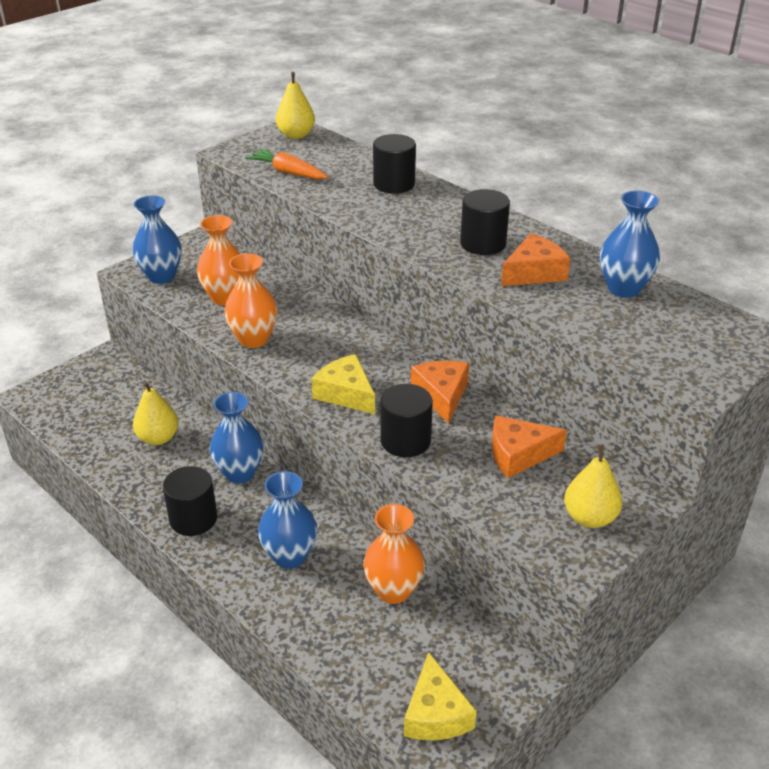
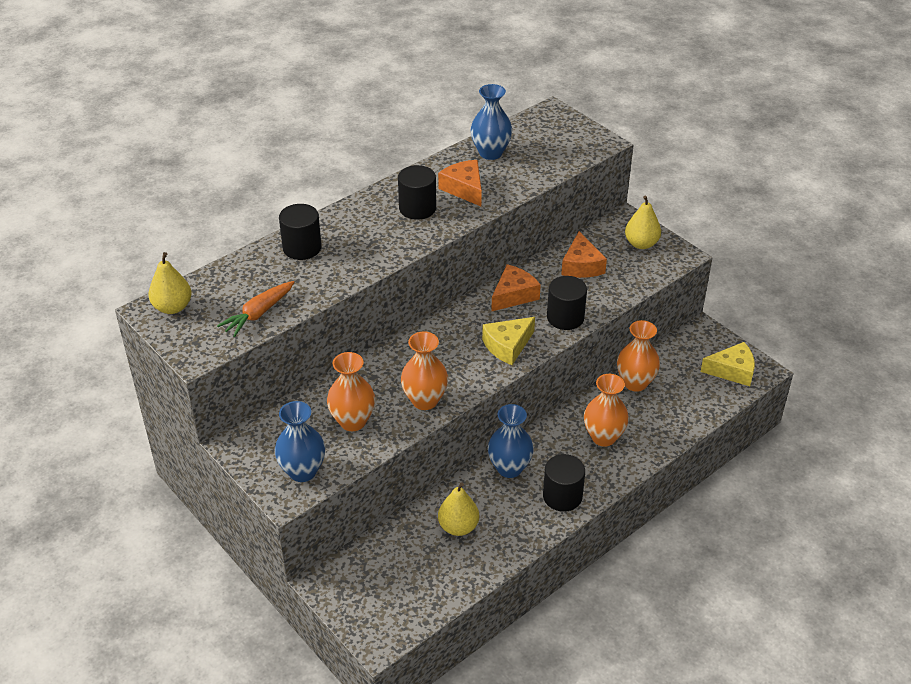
camera: 85 degrees left, 5 degrees up
blue vase [258,471,317,569] -> orange vase [584,374,629,447]
orange cheese [411,360,469,424] -> orange cheese turned 135 degrees clockwise [491,264,541,312]

